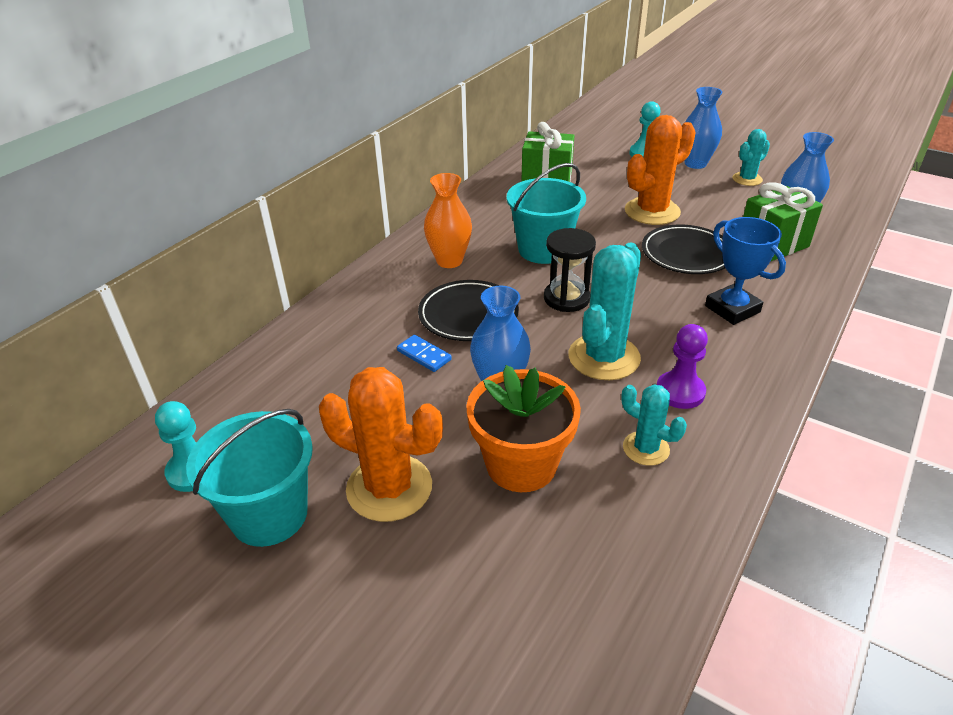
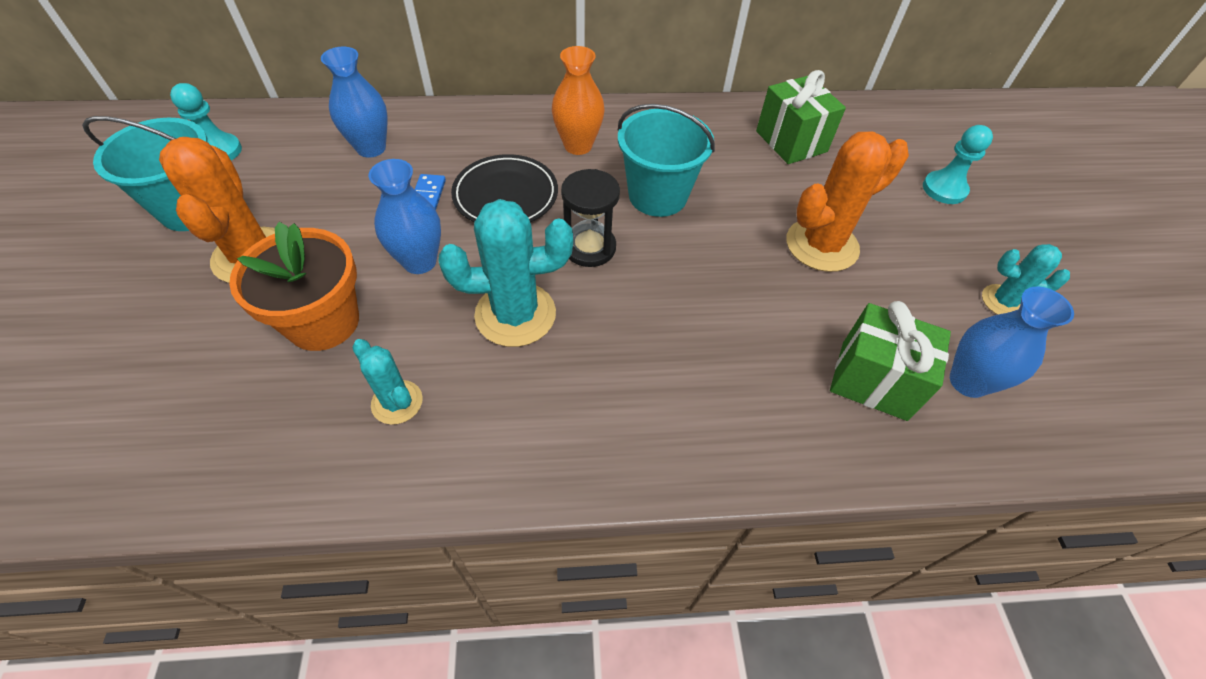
camera: 50 degrees right, 15 degrees up
turquoise cactus [621,384,687,466] -> turquoise cactus turned 45 degrees counterclockwise [352,339,423,425]
orange cactus [625,115,696,225] -> orange cactus turned 45 degrees counterclockwise [787,131,909,272]
black plate [642,225,725,274] -> none
purple pawn [657,324,708,409] -> none
blue vase [684,87,723,169] -> blue vase moved to [321,47,388,158]
blue trophy [705,217,786,325] -> none

